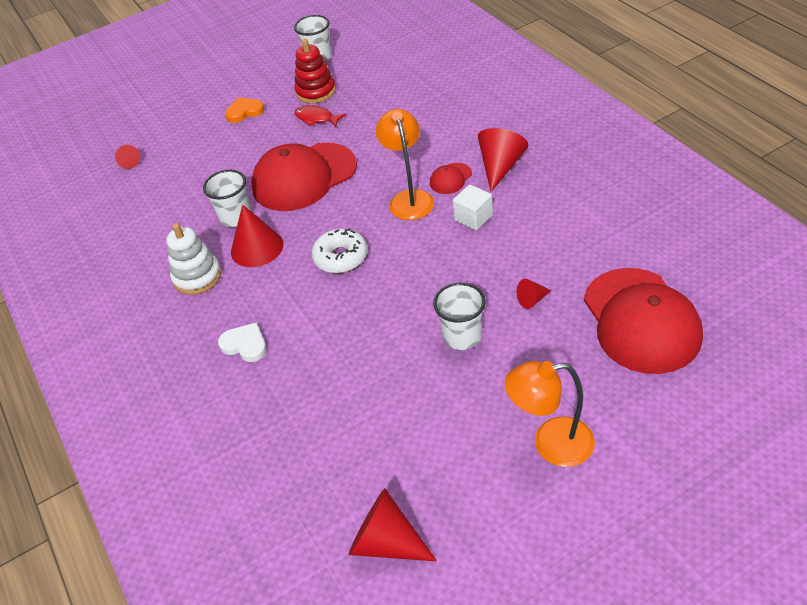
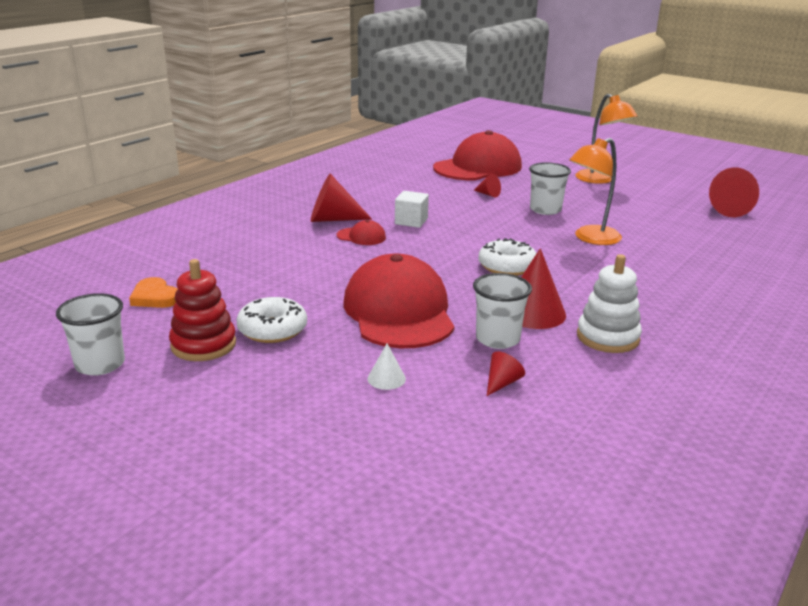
camera: 120 degrees left, 20 degrees down
red cone [115,145,140,169] -> red cone moved to [487,351,525,396]
white heart [218,322,267,362] -> none
orange heart [225,97,264,123] -> orange heart moved to [129,277,178,308]
red cap [251,143,357,211] -> red cap turned 135 degrees counterclockwise [344,254,455,348]
red fish [294,106,346,127] -> white donut [236,297,307,343]
orange lamp [376,109,434,220] -> orange lamp moved to [569,138,622,245]
none -> white cone [368,344,406,390]

